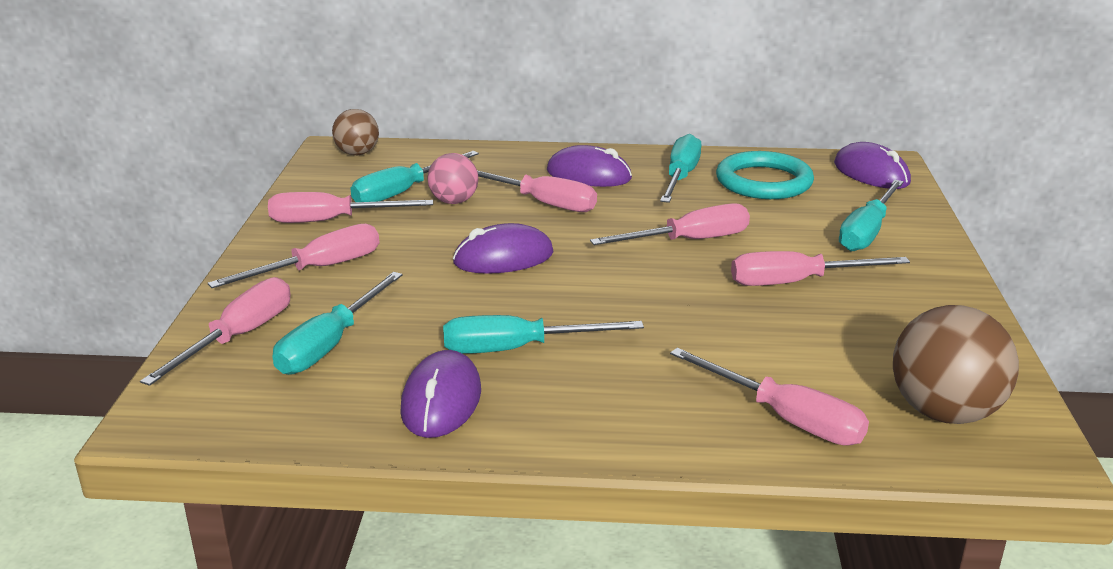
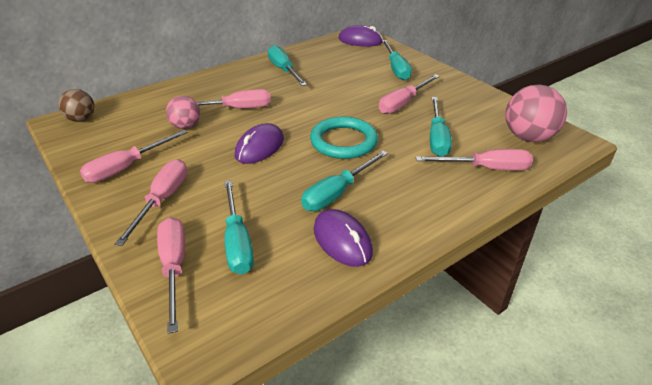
camera: 40 degrees left, 10 degrees up
turquoise screwdriver [350,151,479,202] -> turquoise screwdriver moved to [430,97,452,157]
purple mouse [547,145,632,187] -> none
pink screwdriver [590,203,750,245] -> none
turquoise ring [716,151,814,199] -> turquoise ring moved to [310,117,378,159]
brown ball [893,305,1019,424] -> pink ball [506,84,567,142]

